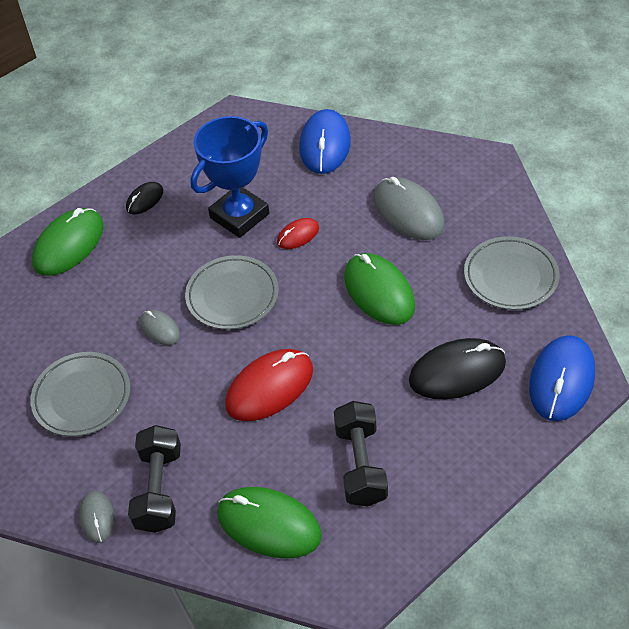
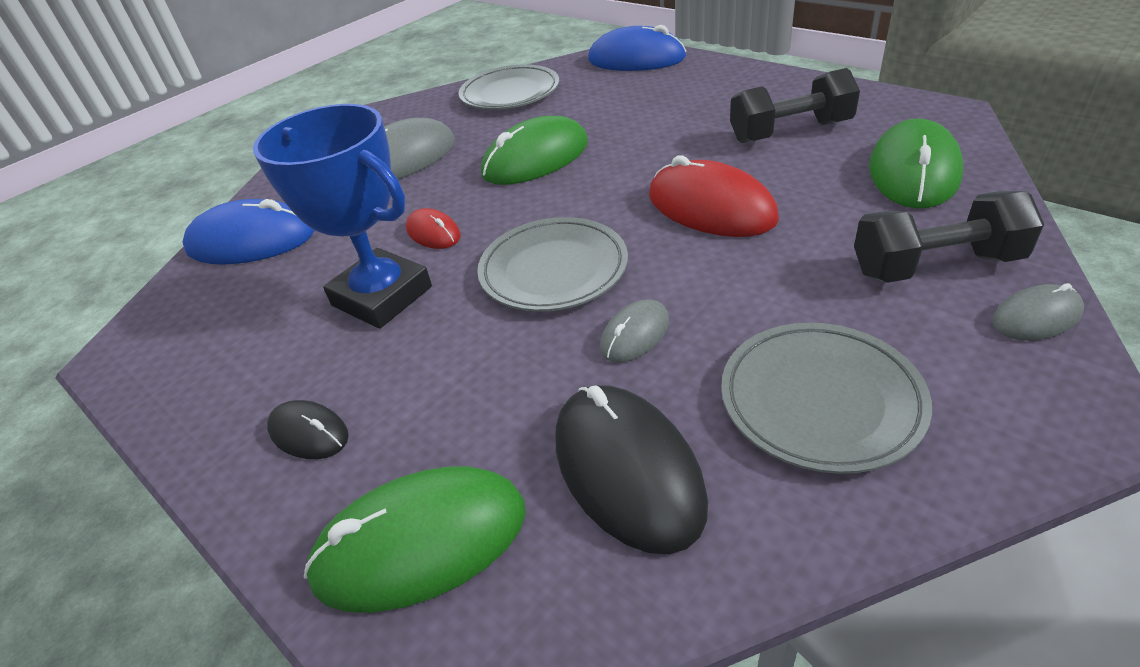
camera: 95 degrees left, 10 degrees down
green mouse [32,208,104,276] -> green mouse turned 45 degrees counterclockwise [304,466,526,613]
black mouse [409,338,506,399] -> black mouse moved to [555,385,708,554]

